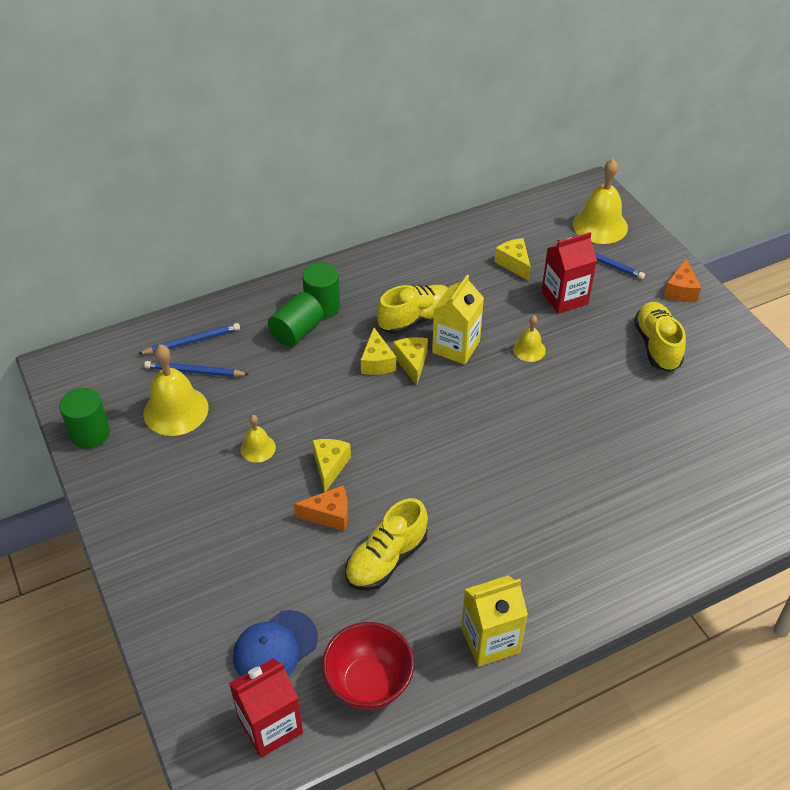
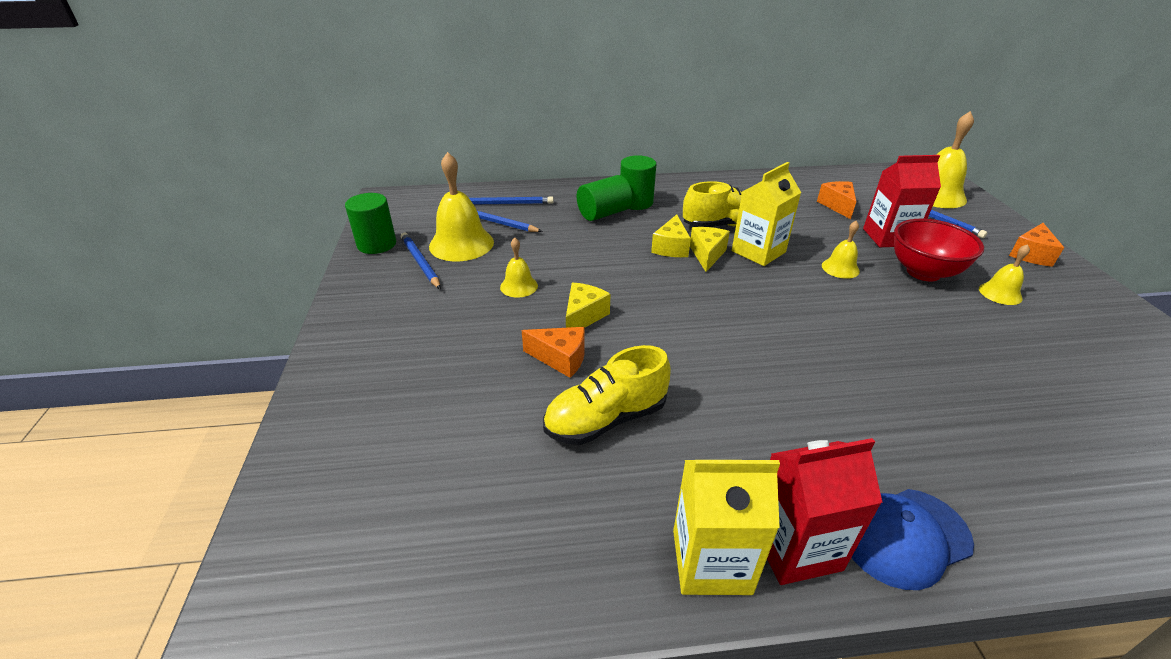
camera: 20 degrees right, 10 degrees down
red carton [229,658,303,758] -> red carton moved to [767,438,883,585]
blue cap [233,610,318,677] -> blue cap moved to [851,489,974,590]
red bowl [322,622,414,710] -> red bowl moved to [894,219,984,281]
yellow cheese [494,238,531,281] -> orange cheese [817,181,856,219]
yellow shoe [634,302,686,372] -> yellow bell [979,244,1030,305]
none -> blue pencil [401,233,441,289]

